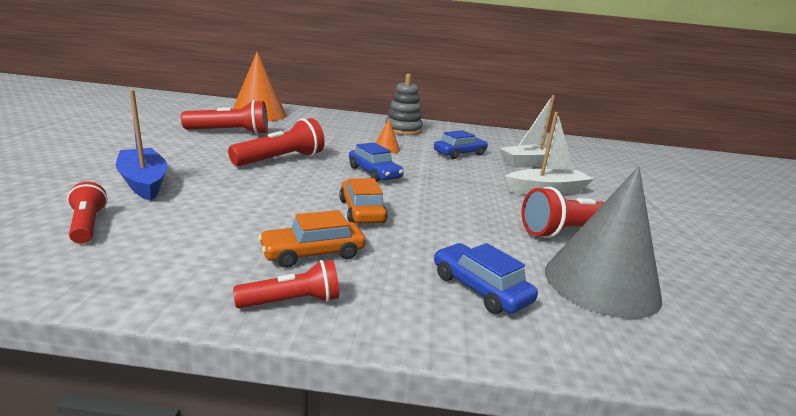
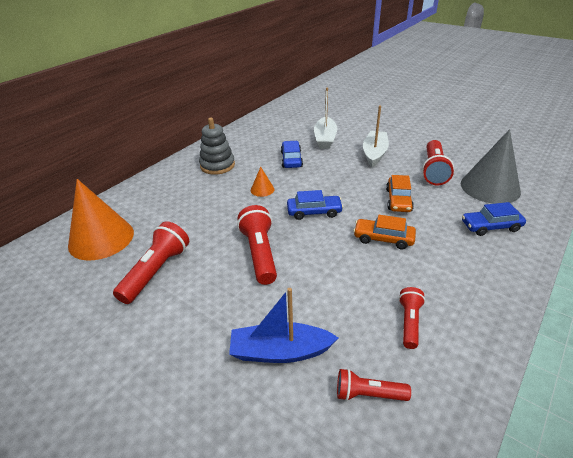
camera: 55 degrees left, 15 degrees up
red flashlight [233,260,339,309] -> red flashlight moved to [399,287,425,349]
orange car [258,210,366,268] -> orange car moved to [386,175,414,212]

